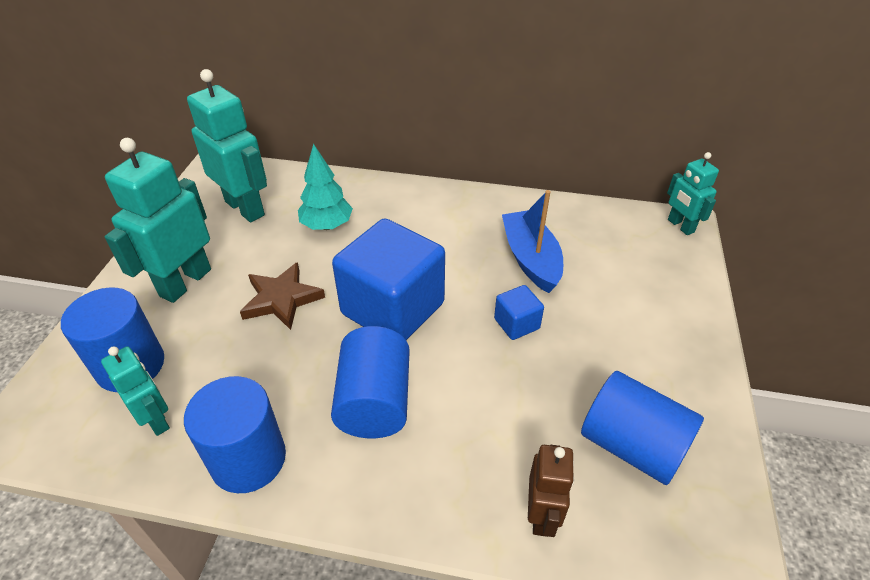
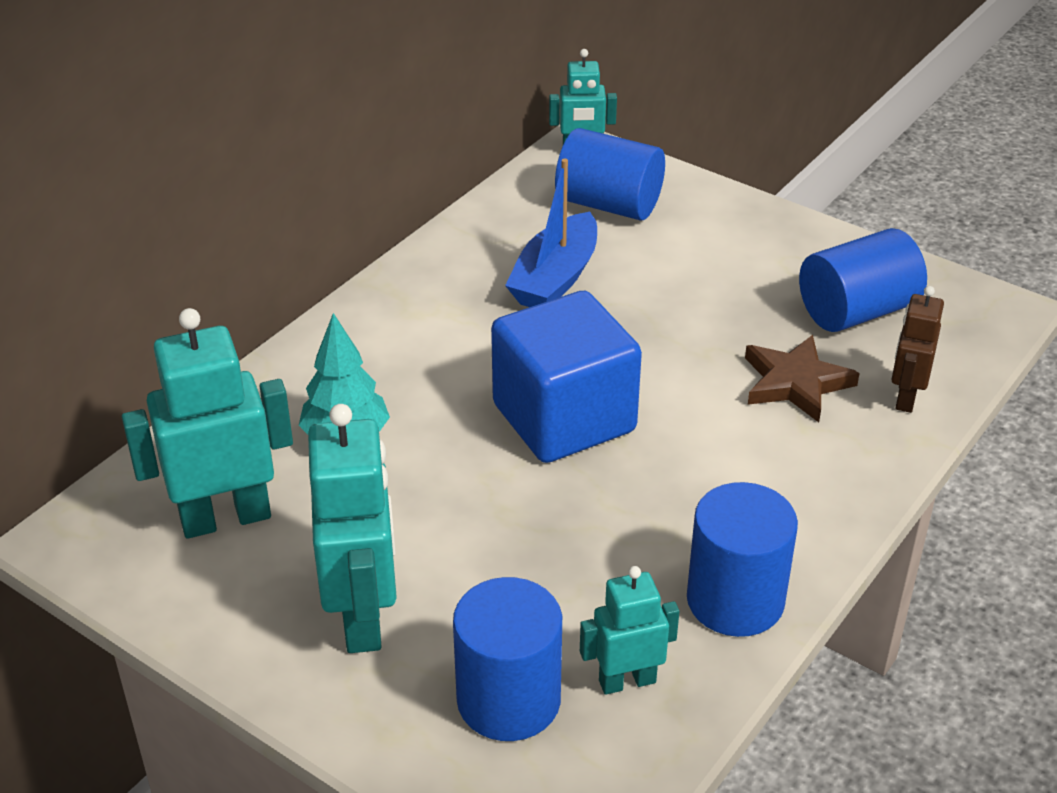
camera: 65 degrees left, 5 degrees down
turquoise robot [105,138,211,303] -> turquoise robot turned 150 degrees counterclockwise [308,404,397,653]
brown star [240,262,325,330] -> brown star moved to [745,335,860,422]
blue cylinder [331,326,409,438] -> blue cylinder moved to [555,128,665,221]
blue cube [494,285,544,340] -> none
blue boat [502,190,563,293] -> blue boat turned 75 degrees counterclockwise [505,159,597,307]
brown robot [528,445,575,537] -> brown robot turned 105 degrees counterclockwise [892,286,944,413]

